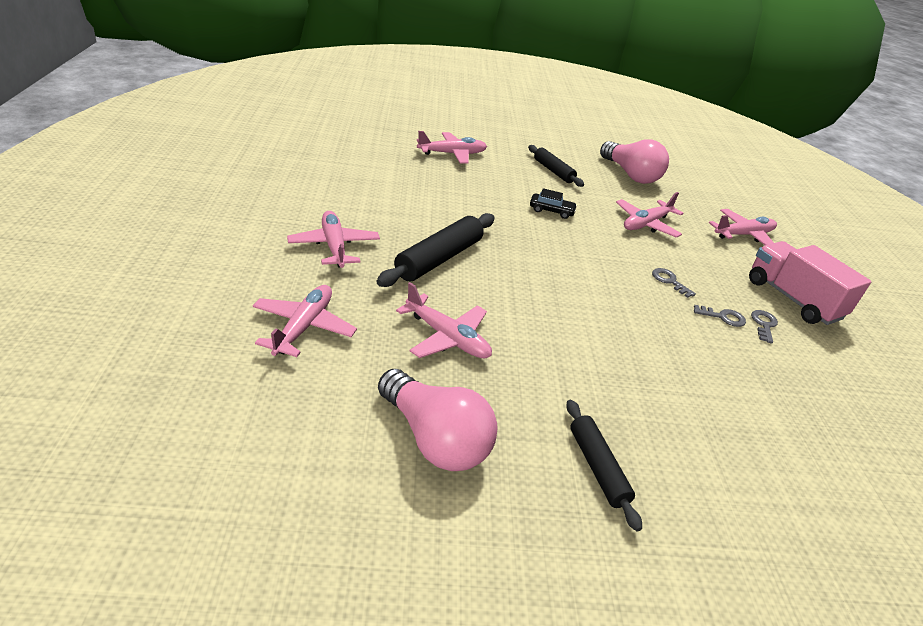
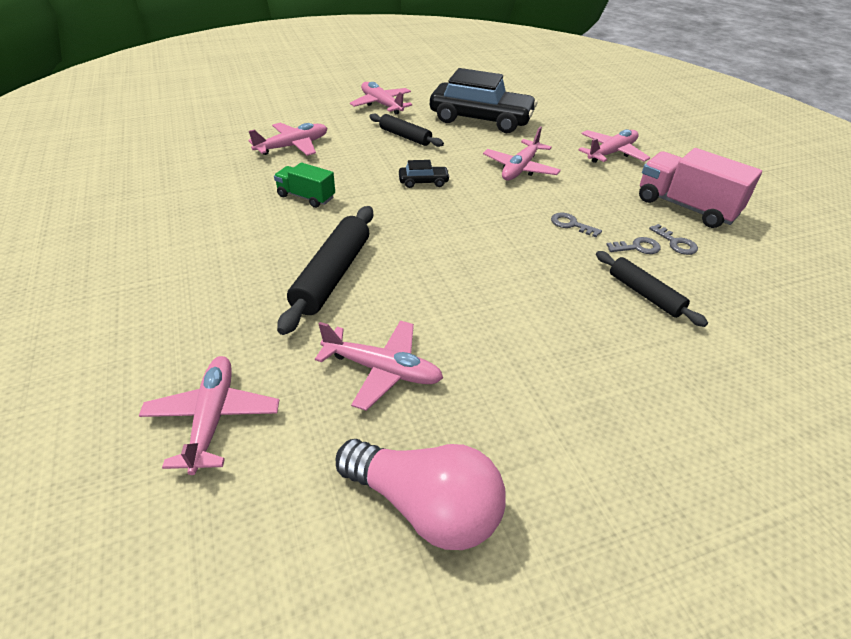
camera: 15 degrees left, 5 degrees up
pink plane [287,211,380,268] -> pink plane moved to [350,82,413,114]
black rolling pin [566,400,642,531] -> black rolling pin moved to [596,251,708,327]
pink light bulb [600,139,669,184] -> black car [430,68,537,133]
grey key [751,310,778,344] -> grey key turned 150 degrees clockwise [649,224,698,255]
none -> green truck [274,162,335,208]

